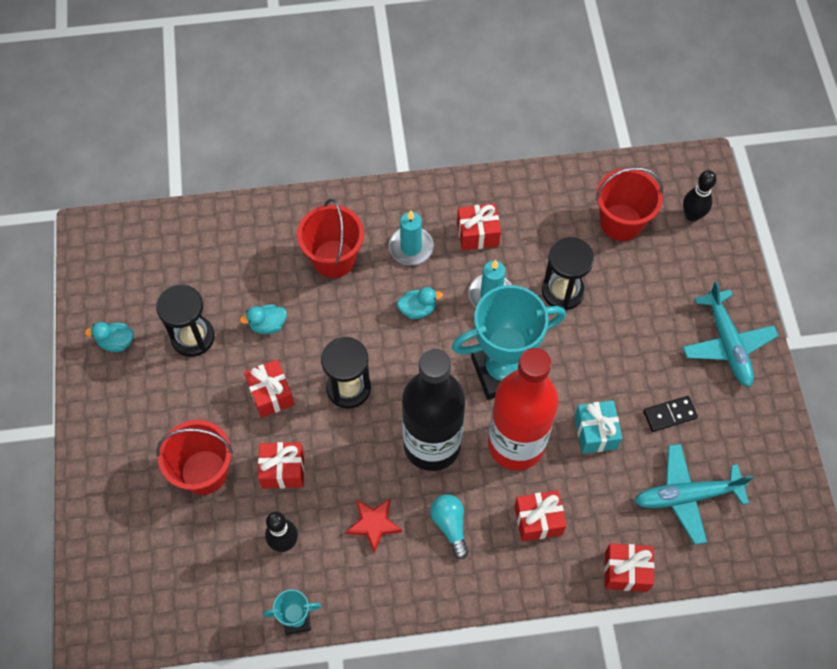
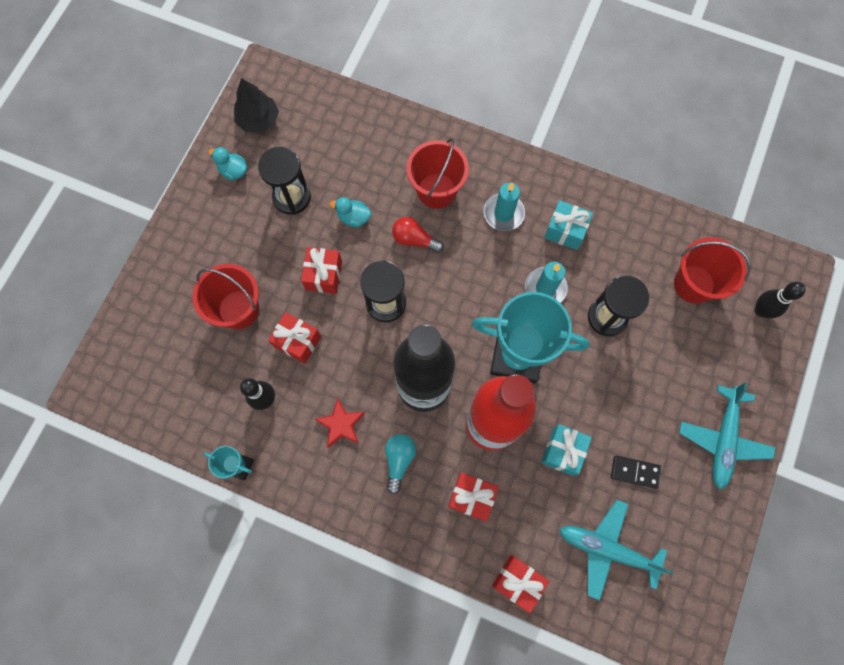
camera: 30 degrees right, 10 degrees up
turquoise duck [397,287,443,319] -> none
red gift [457,203,501,251] -> turquoise gift [544,200,593,250]
none -> black tree [234,78,279,133]
none -> red light bulb [392,217,444,253]

